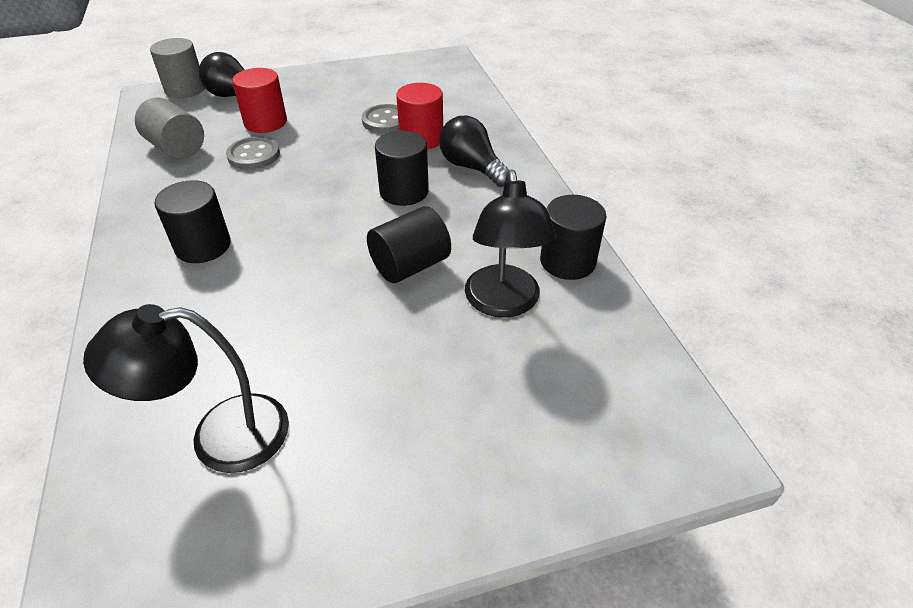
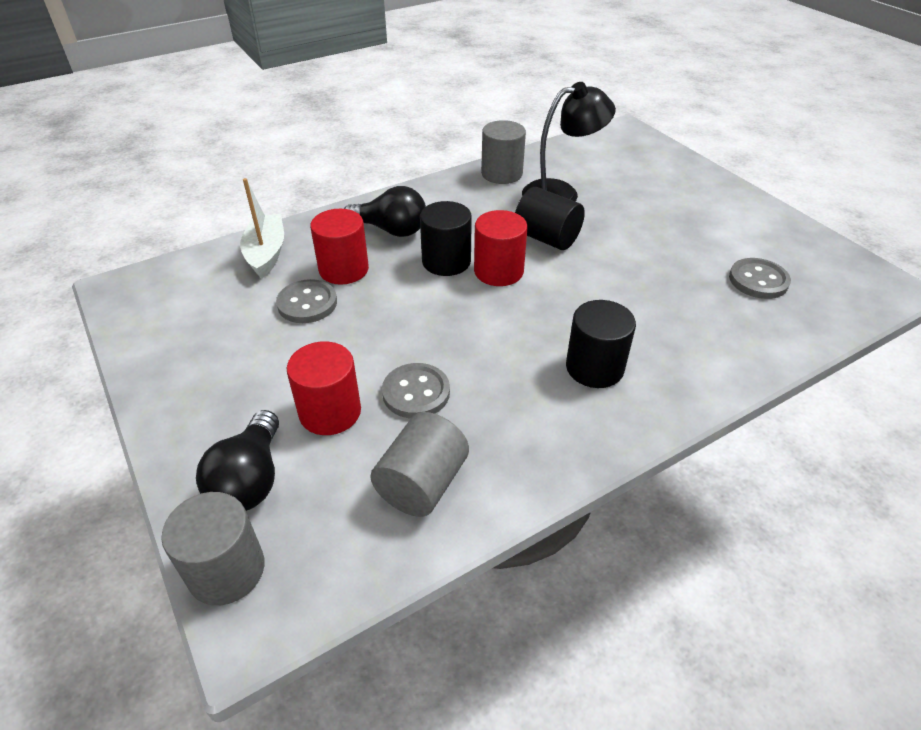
camera: 105 degrees left, 0 degrees up
black lamp [83,304,289,473] -> grey button [729,258,791,299]
black light bulb [439,116,510,187] -> black light bulb turned 105 degrees counterclockwise [344,186,426,237]
black cylinder [540,195,606,280] -> grey cylinder [481,120,526,184]
none -> white boat [240,178,284,278]
none -> red cylinder [474,210,528,286]

